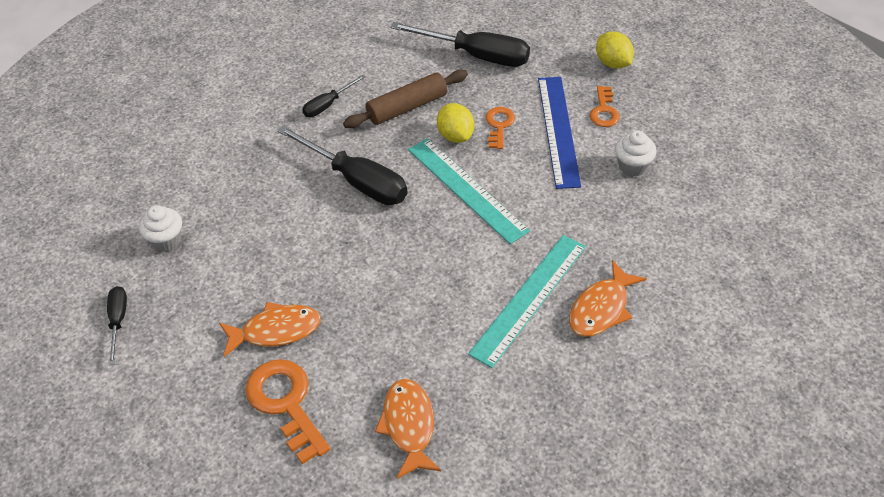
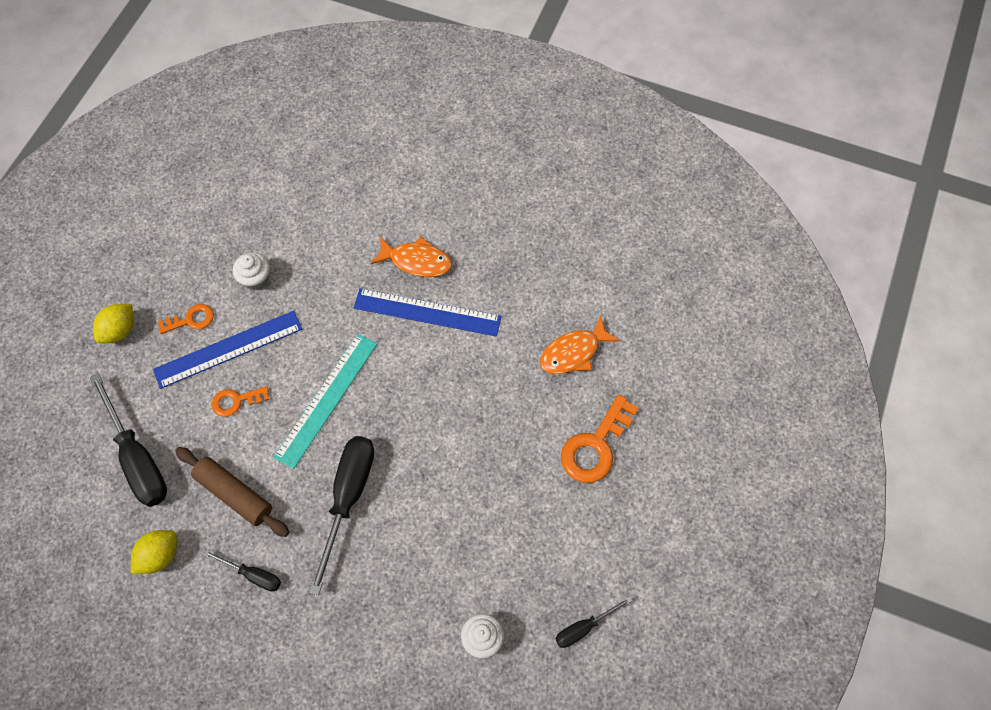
camera: 115 degrees left, 15 degrees up
orange fish [219,302,321,357] -> none
black screwdriver [390,22,530,67] -> black screwdriver turned 150 degrees clockwise [90,373,167,507]
yellow lemon [437,103,474,143] -> yellow lemon moved to [131,530,177,574]
turquoise ruler [468,235,586,368] -> blue ruler [354,288,502,337]

